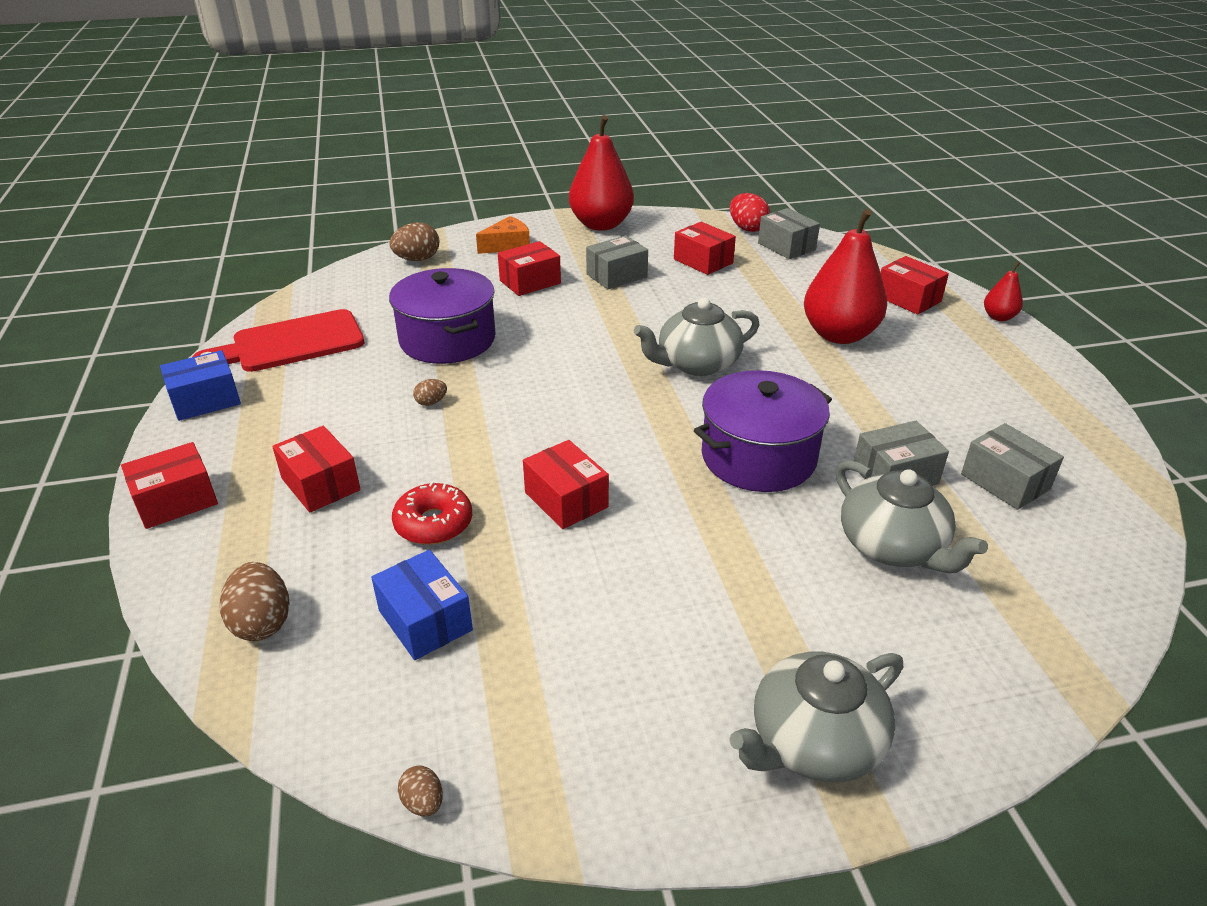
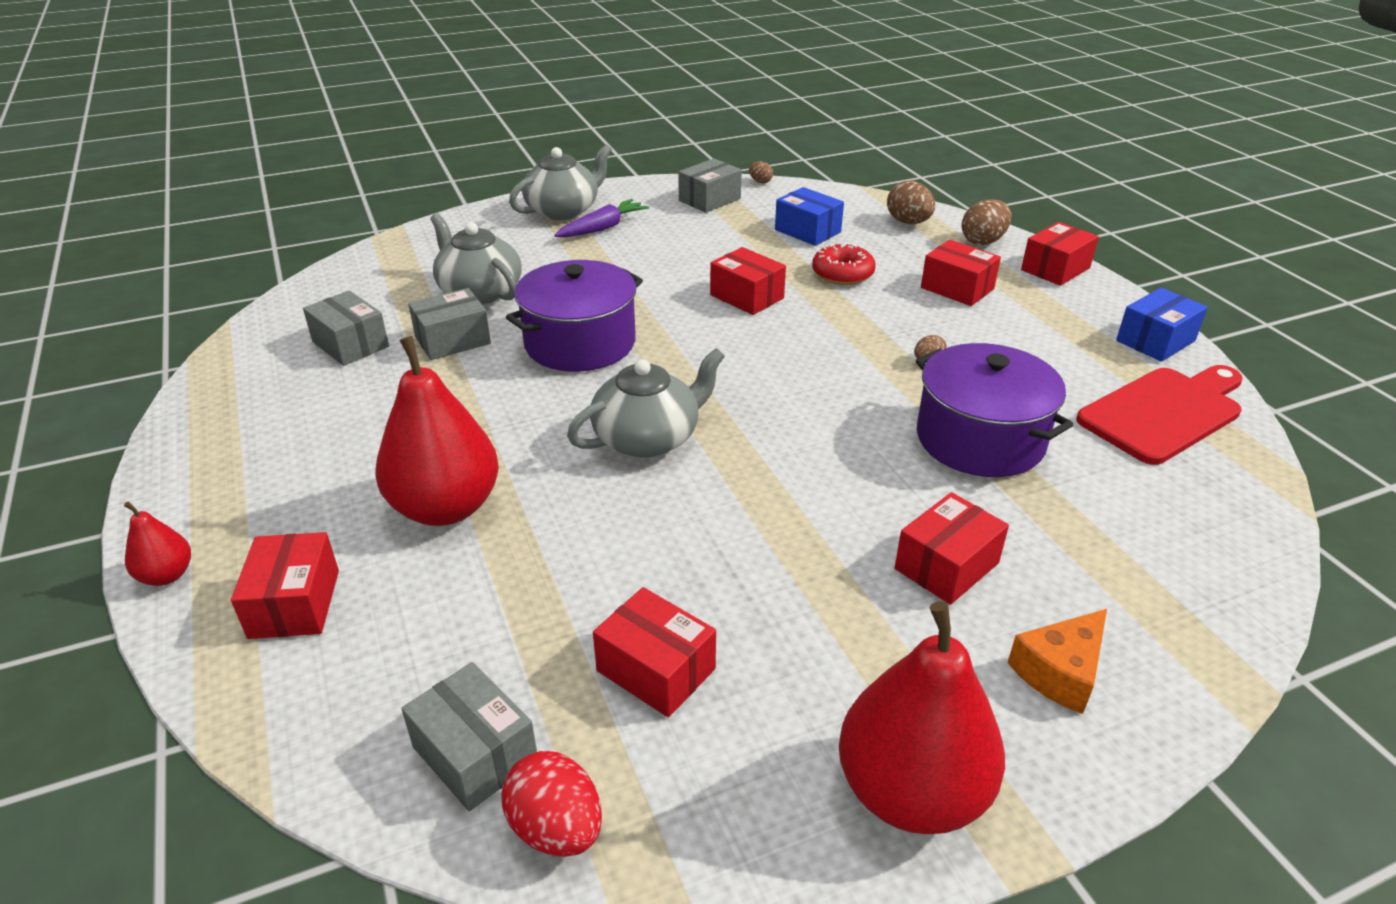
camera: 170 degrees right, 0 degrees up
brown egg [390,222,440,261] -> brown egg moved to [961,199,1012,245]
grey box [586,235,648,289] -> grey box moved to [678,158,742,213]
red box [881,256,949,315] -> red box turned 45 degrees clockwise [231,532,339,639]
none -> purple carrot [554,199,649,237]

